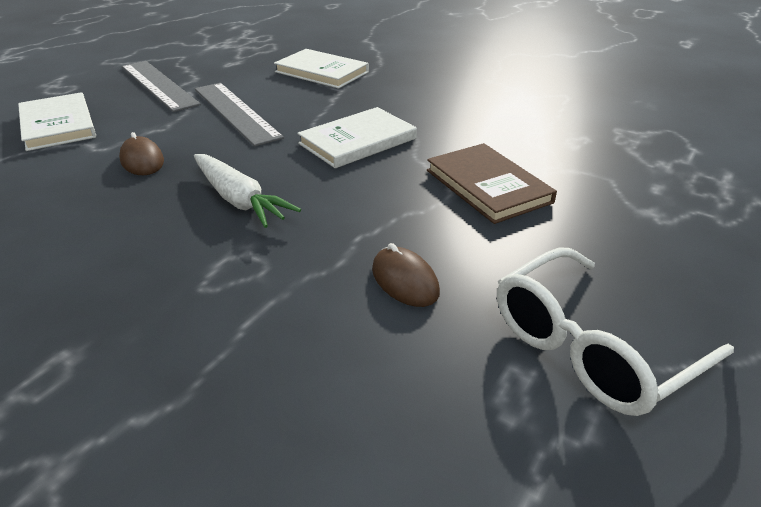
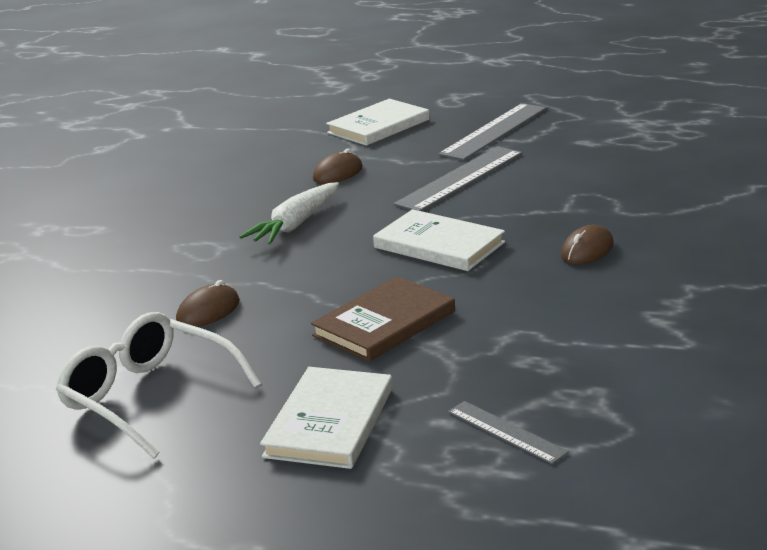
camera: 75 degrees right, 10 degrees down
white book [274,49,369,89] -> white book moved to [260,367,393,469]
none -> grey ruler [448,401,569,464]
none -> brown mouse [561,225,614,265]

